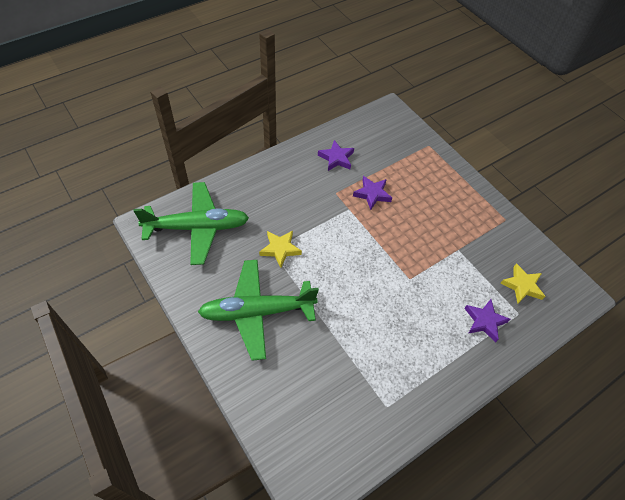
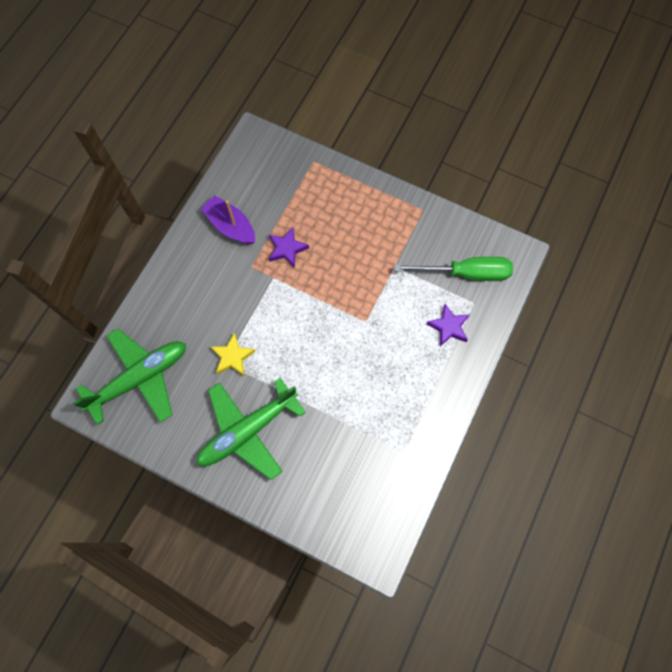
camera: 25 degrees left, 15 degrees up
purple star [318,140,354,171] -> purple boat [200,195,255,244]
yellow star [500,263,545,304] -> green screwdriver [394,257,513,281]

